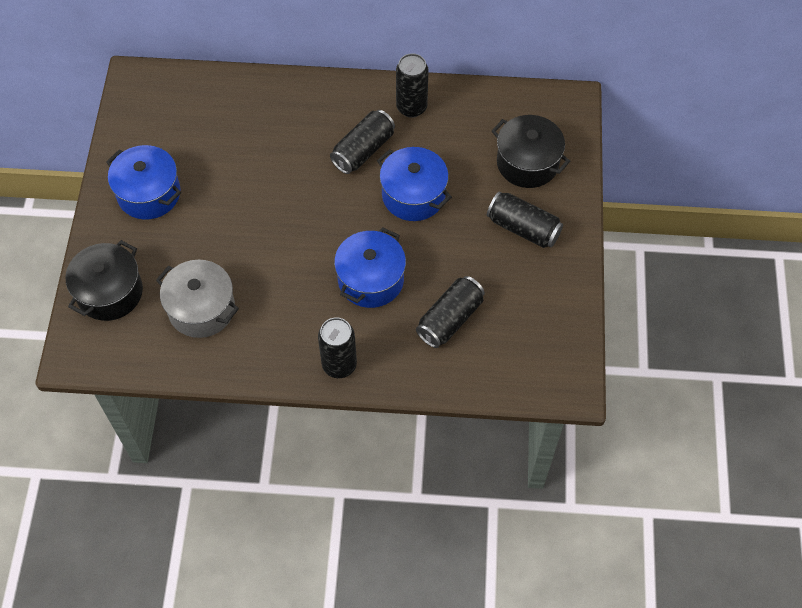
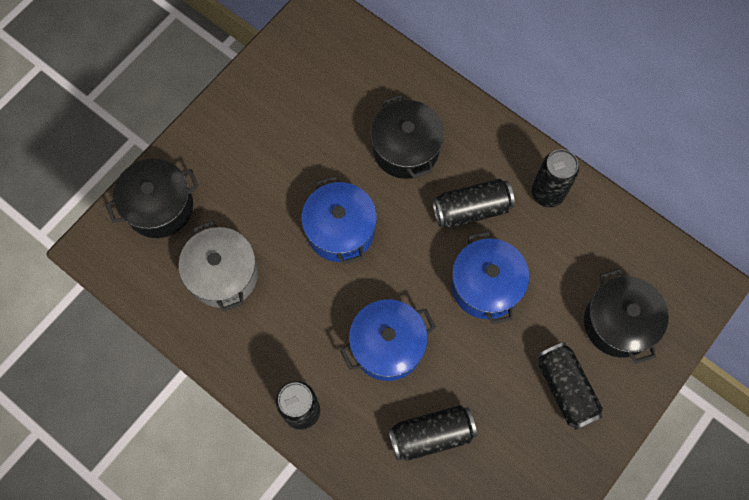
camera: 35 degrees right, 10 degrees up
blue pot [106,145,181,220] -> blue pot moved to [301,176,377,265]
none -> black pot [371,95,444,179]

